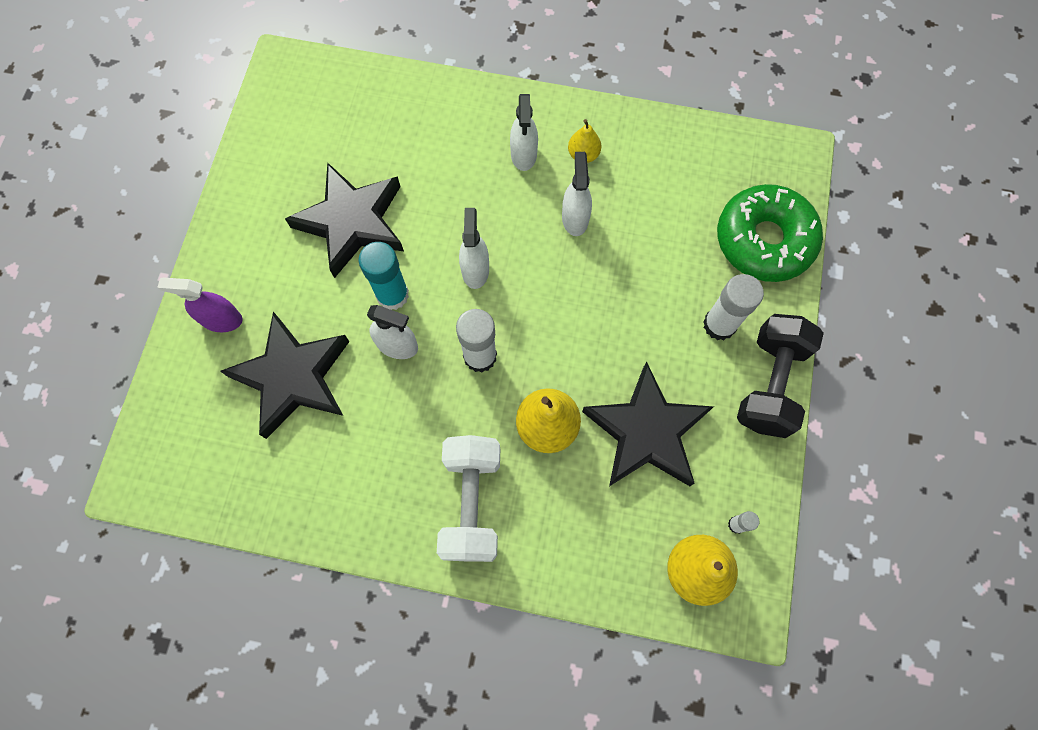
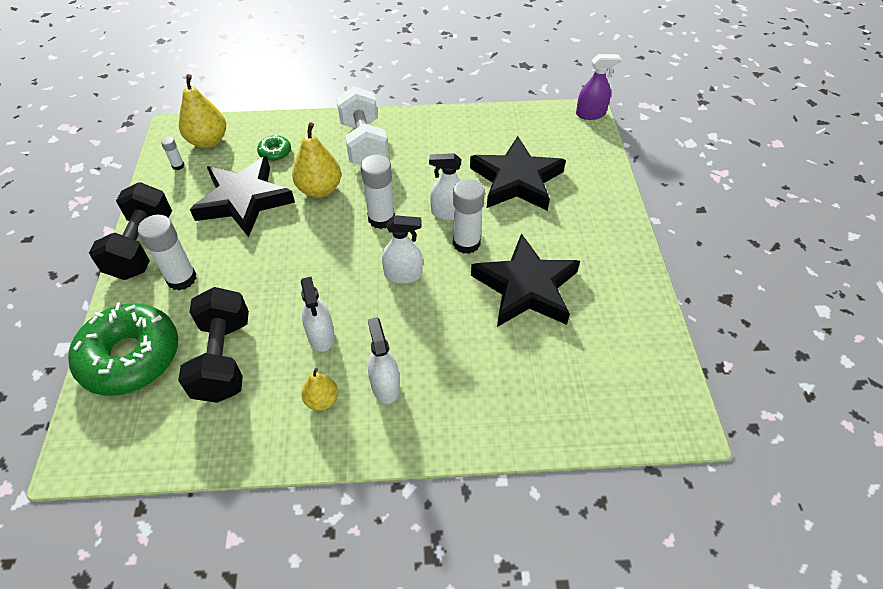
camera: 165 degrees right, 20 degrees down
purple spray bottle [157,278,243,332] -> purple spray bottle moved to [576,54,621,120]
turquoise glue stick [359,242,409,310] -> white glue stick [453,179,485,254]
white spray bottle [459,208,489,289] -> white spray bottle turned 75 degrees counterclockwise [382,215,423,284]
none -> black dumbbell [178,287,249,403]
none -> green donut [257,135,291,161]

